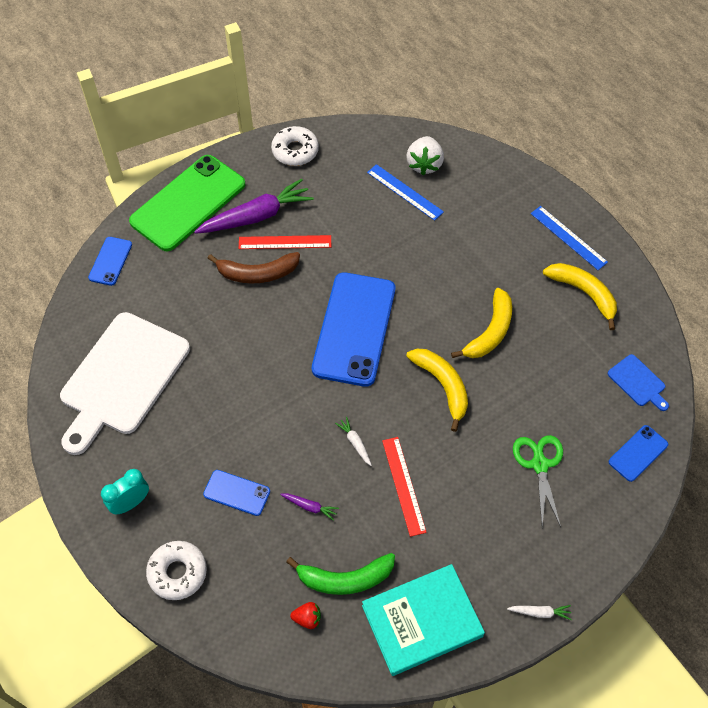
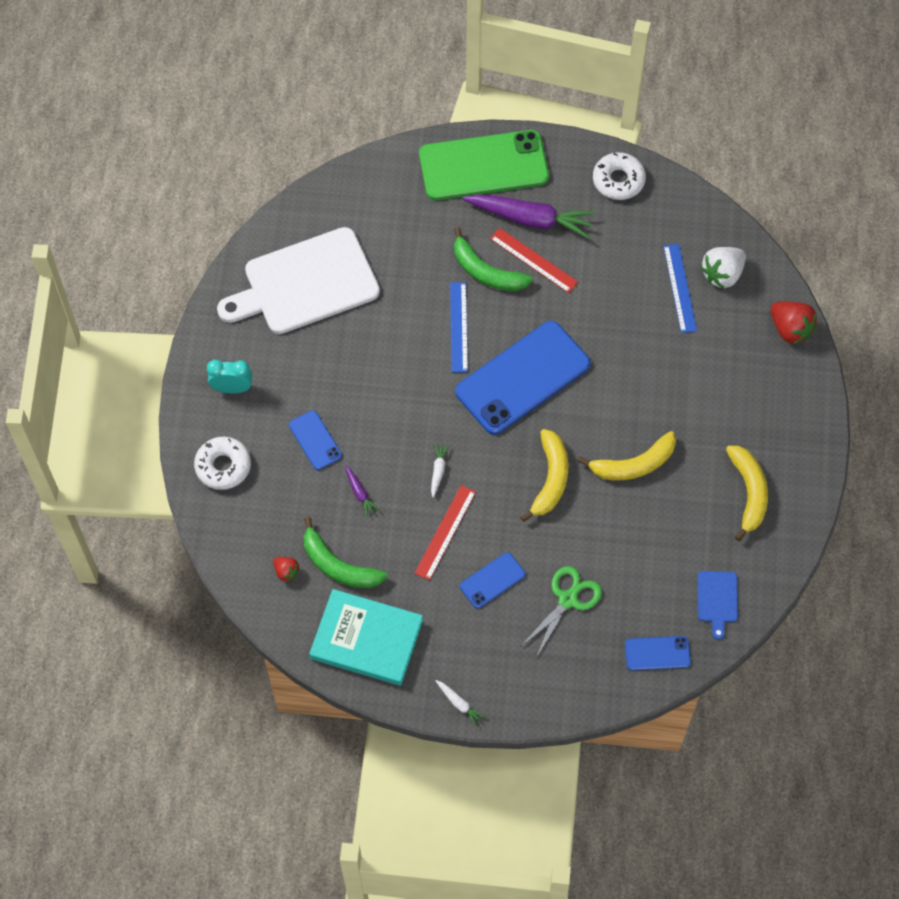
camera: 40 degrees right, 5 degrees up
blue phone [88,237,132,286] -> blue phone moved to [460,552,525,608]
brown banana [208,252,300,283] -> green banana [454,227,533,291]
blue ruler [531,206,608,270] -> blue ruler moved to [450,282,468,373]
none -> red strawberry [771,301,817,344]

